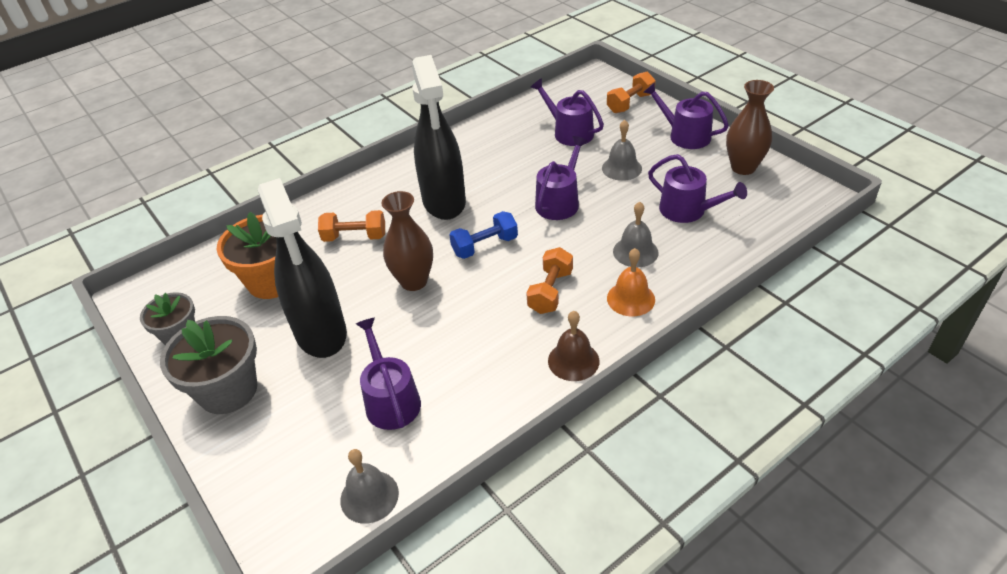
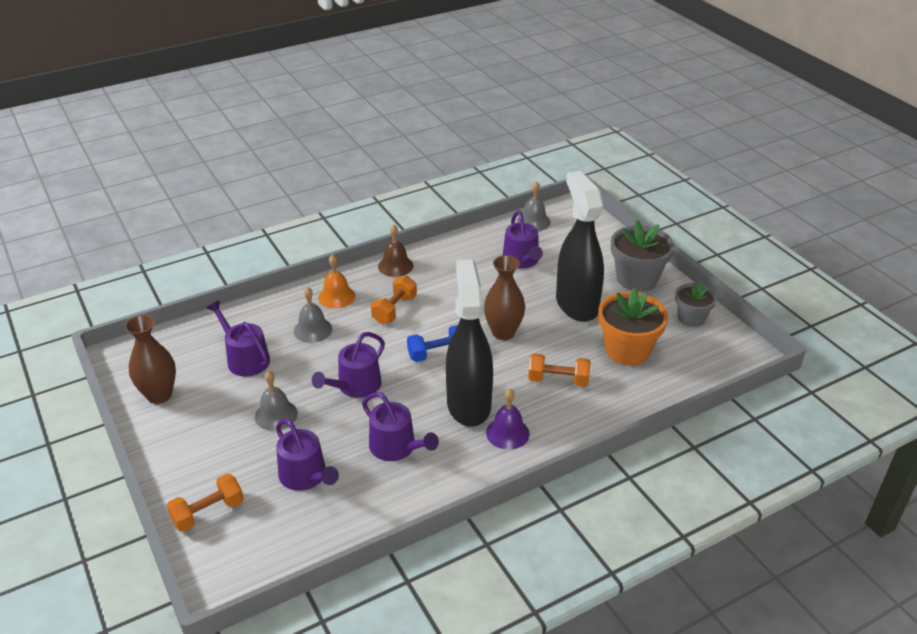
camera: 175 degrees left, 5 degrees down
purple watering can [644,82,729,149] -> purple watering can moved to [362,392,439,461]
none -> purple bell [486,389,530,450]

